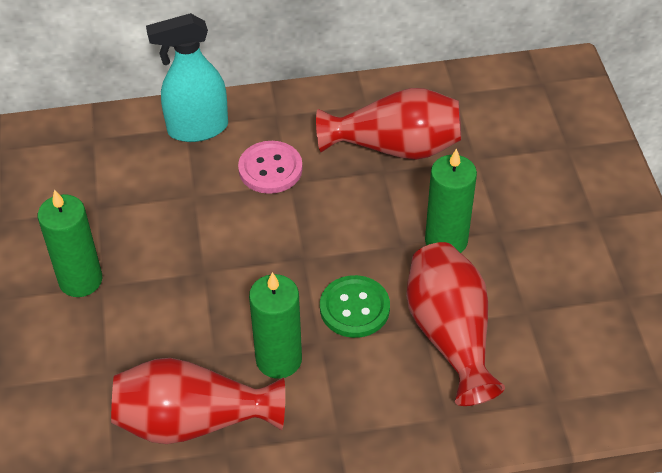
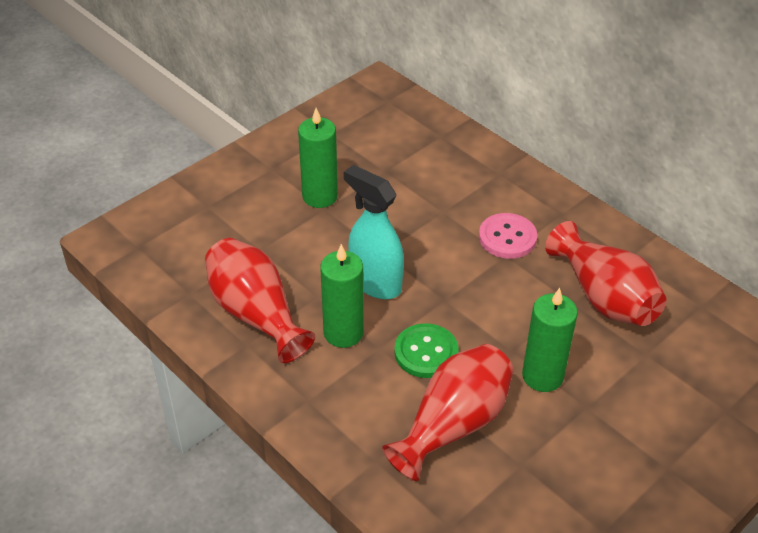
camera: 55 degrees right, 5 degrees down
turquoise spray bottle [146,13,228,142] -> turquoise spray bottle moved to [344,165,404,299]

